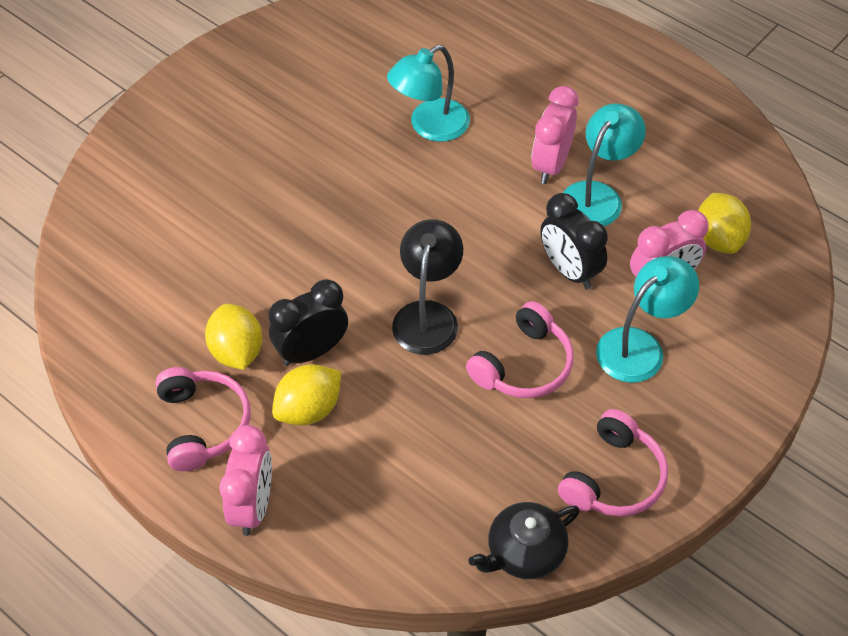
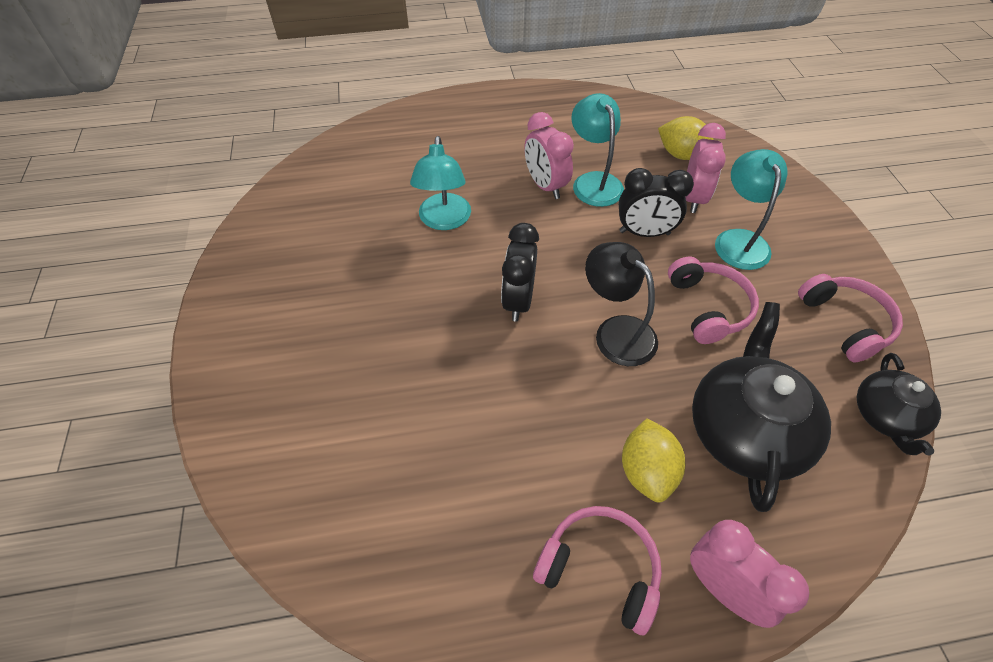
camera: 50 degrees left, 0 degrees up
yellow lemon [205,304,262,370] -> none
black clock [269,279,348,366] -> black clock moved to [501,223,539,322]
none -> black teapot [692,302,831,512]

